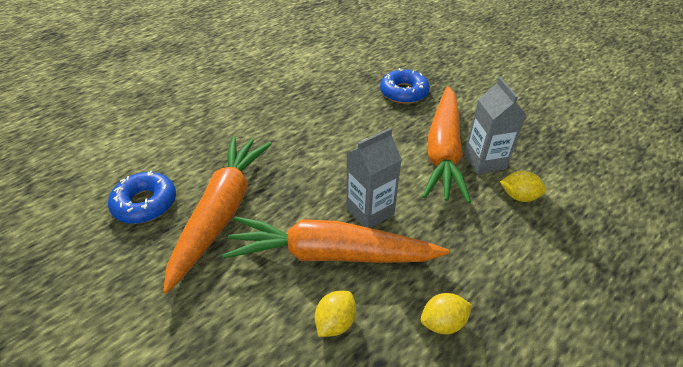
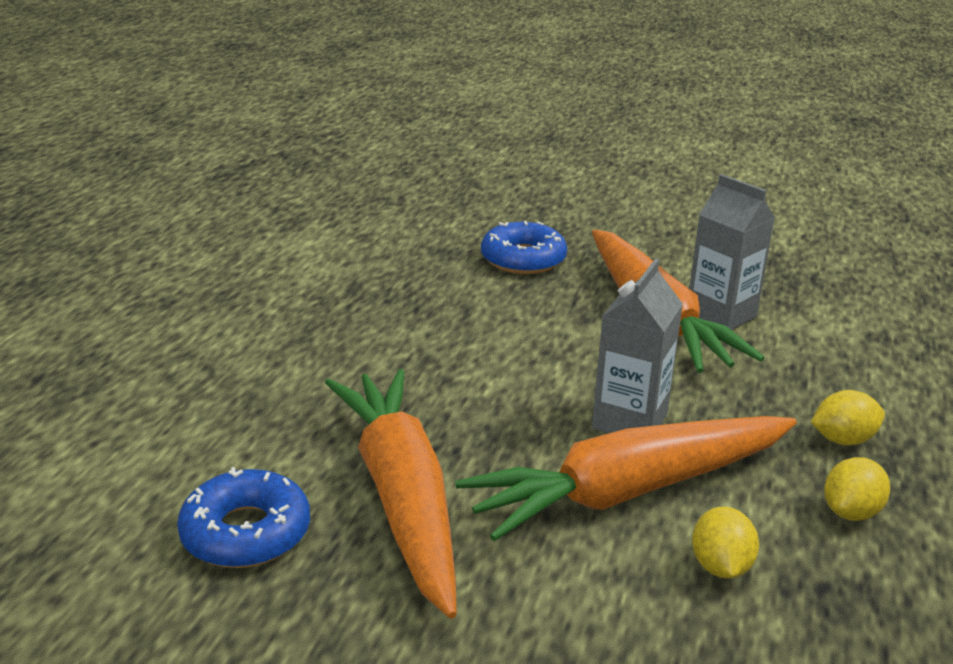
camera: 30 degrees left, 15 degrees down
yellow lemon [500,171,546,202] -> yellow lemon moved to [811,390,885,445]

